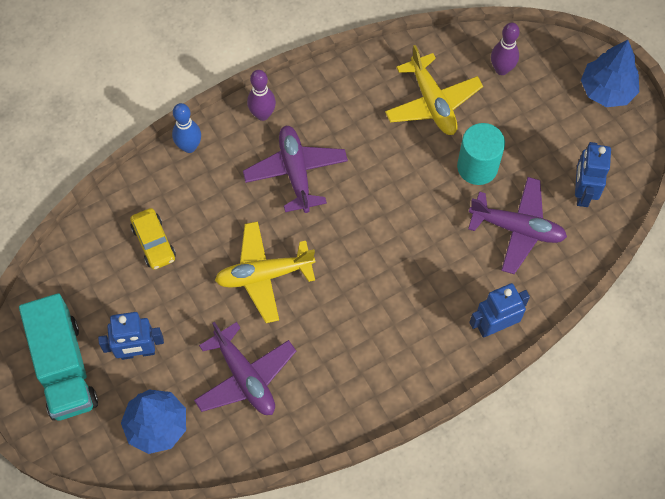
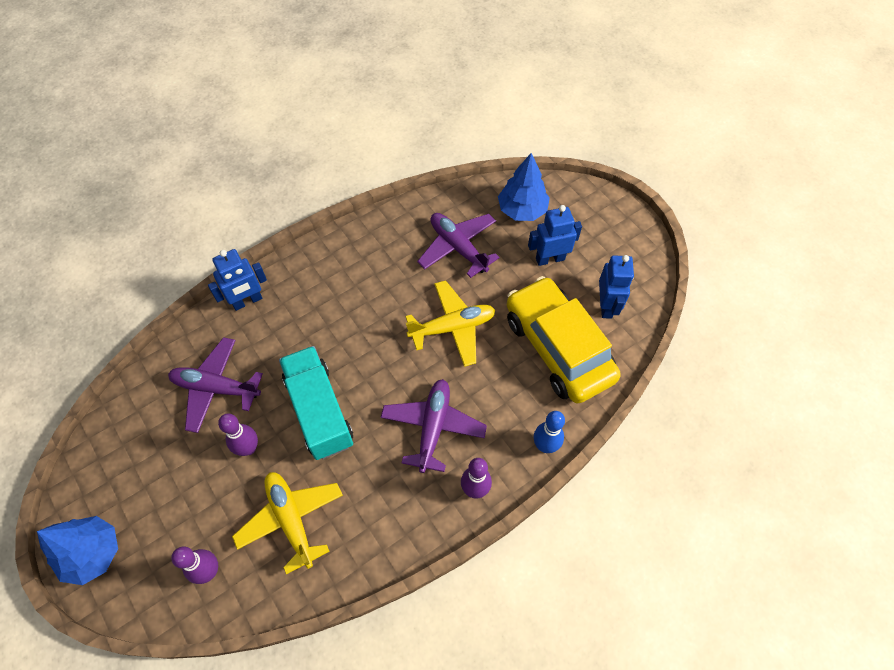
camera: 175 degrees right, 5 degrees down
turquoise truck [19,293,98,421] -> turquoise truck moved to [279,346,353,460]
yellow car [130,208,176,270] -> yellow car [507,276,621,404], size x2.24
purple plane [243,125,348,213] -> purple plane turned 150 degrees counterclockwise [381,379,487,473]
turquoise cylinder [457,123,505,185] -> purple bowling pin [218,413,258,456]
blue robot [575,142,611,207] -> blue robot moved to [599,255,634,319]

